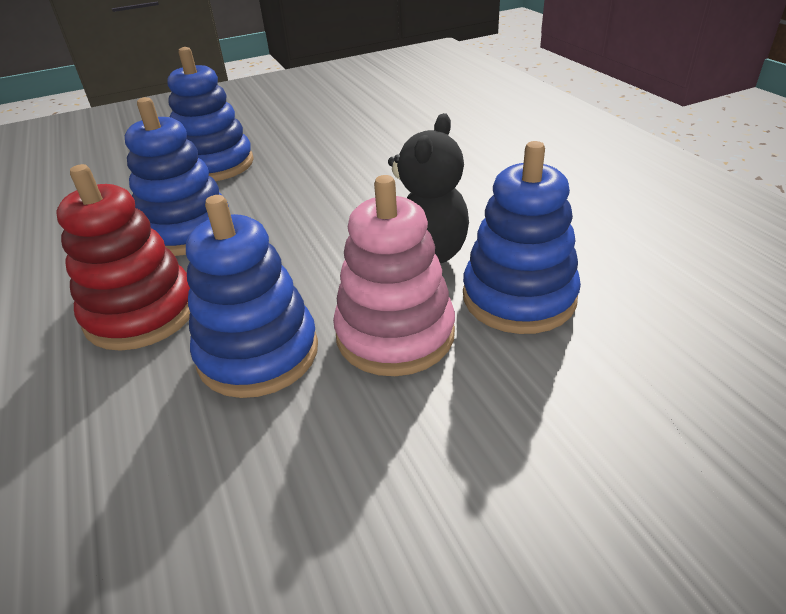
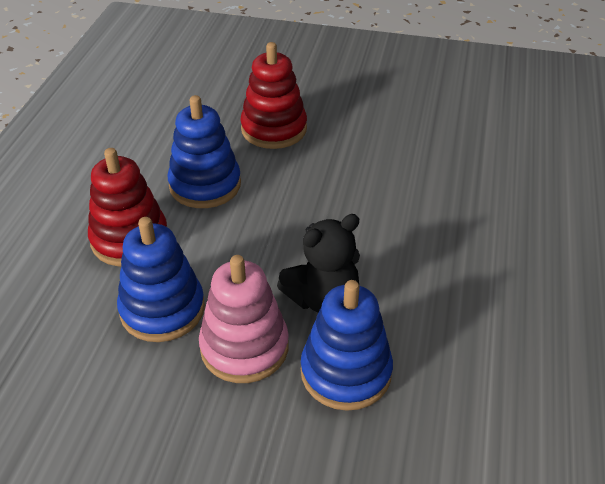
camera: 35 degrees right, 5 degrees up
blue stacking toy [167,47,254,181] -> red stacking toy [240,42,307,149]

